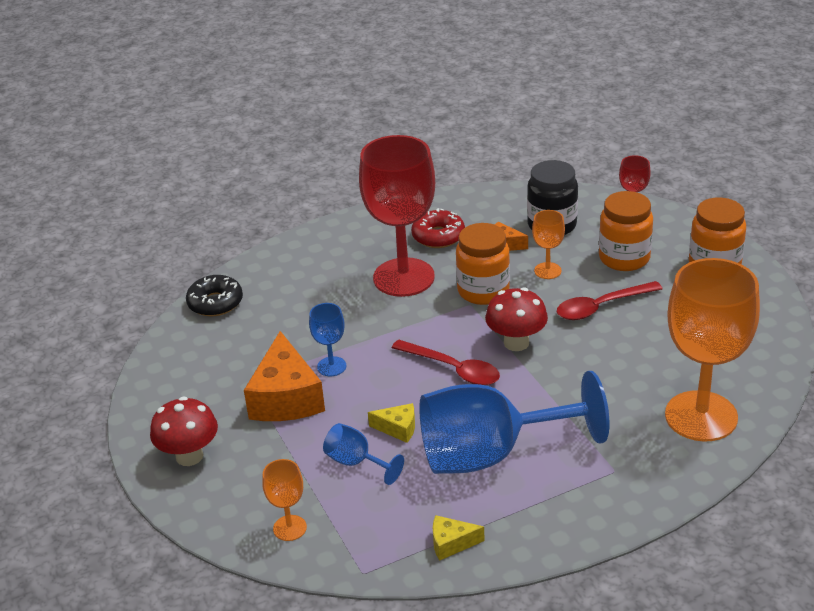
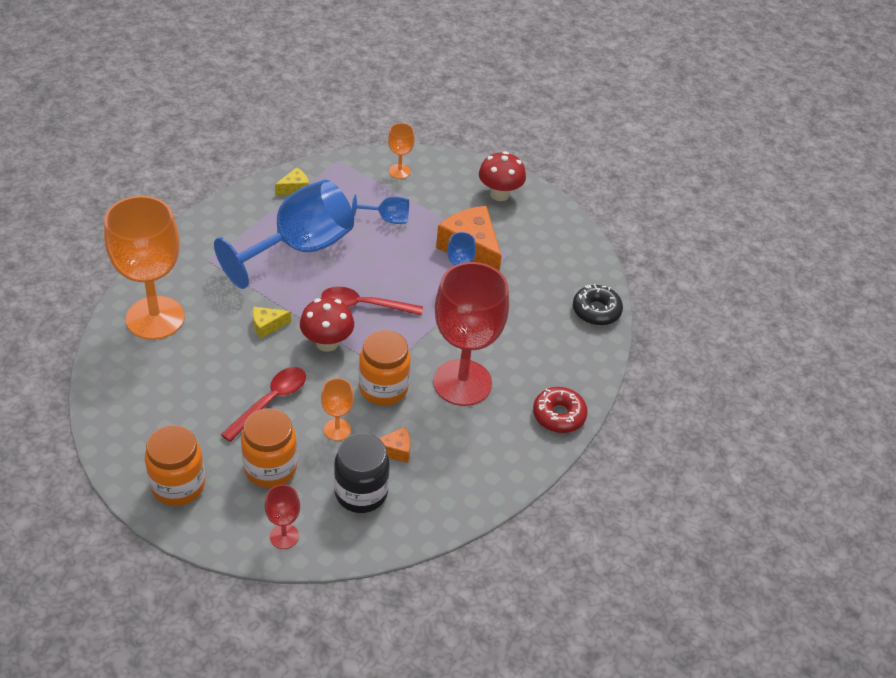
camera: 145 degrees right, 10 degrees up
yellow cheese [368,403,415,443] -> yellow cheese moved to [253,307,291,339]
red donut [411,208,465,248] -> red donut moved to [533,387,588,433]

